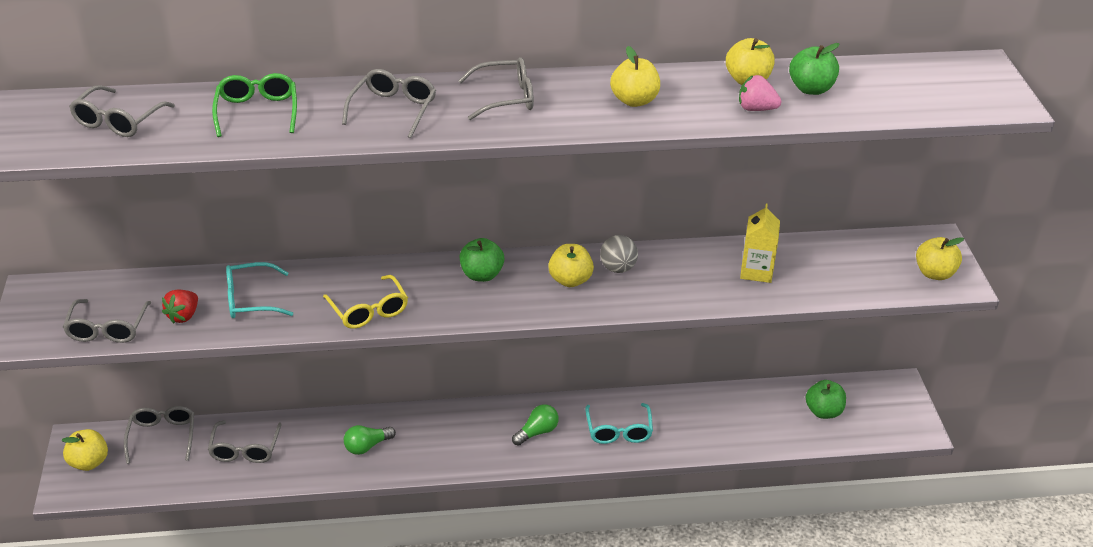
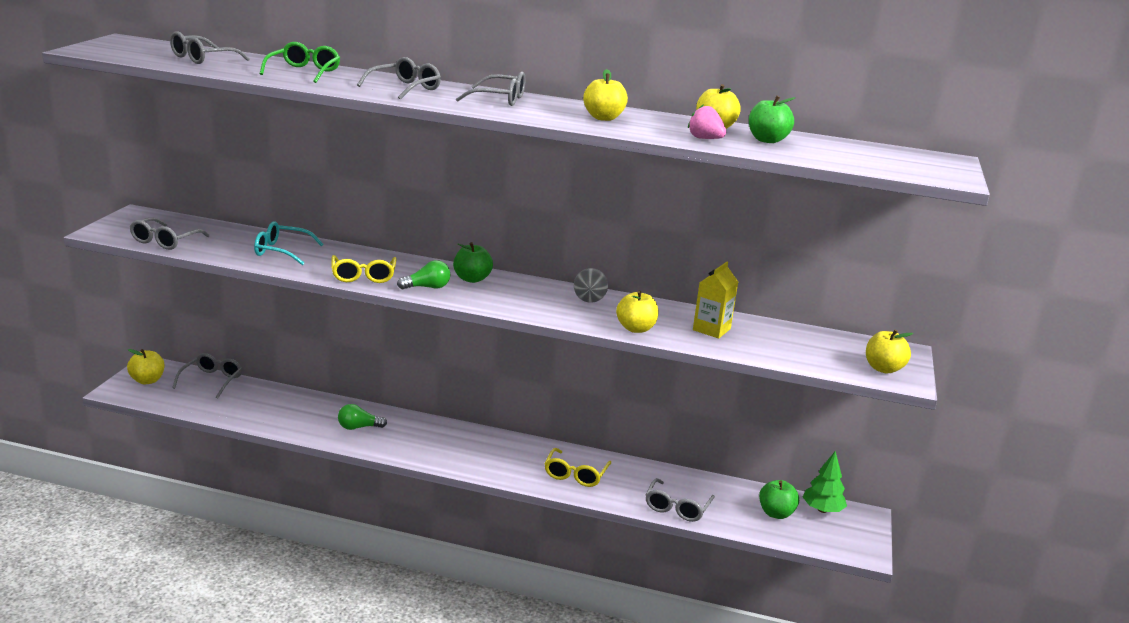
camera: 20 degrees right, 15 degrees down
red strawberry [162,290,198,324] -> none
grey glasses [208,420,282,463] -> grey glasses moved to [645,478,715,522]
green light bulb [512,404,559,446] -> green light bulb moved to [397,260,450,289]
yellow apple [548,244,594,287] -> yellow apple moved to [616,291,658,333]
turquoise glasses [585,403,653,444] -> yellow glasses [544,448,611,487]
none -> green tree [803,451,847,513]

